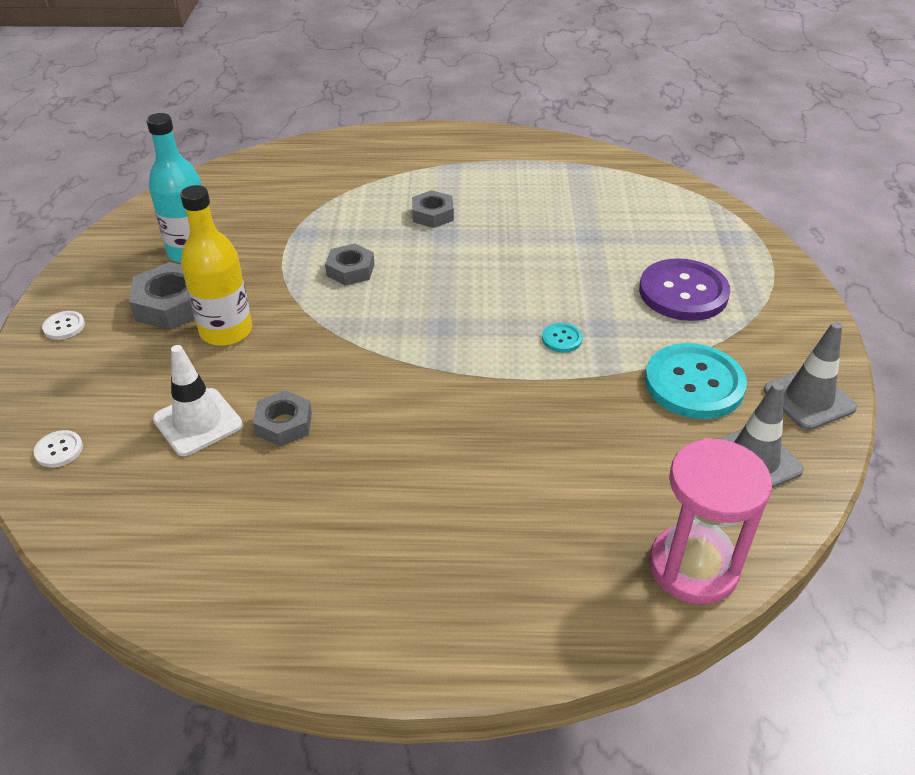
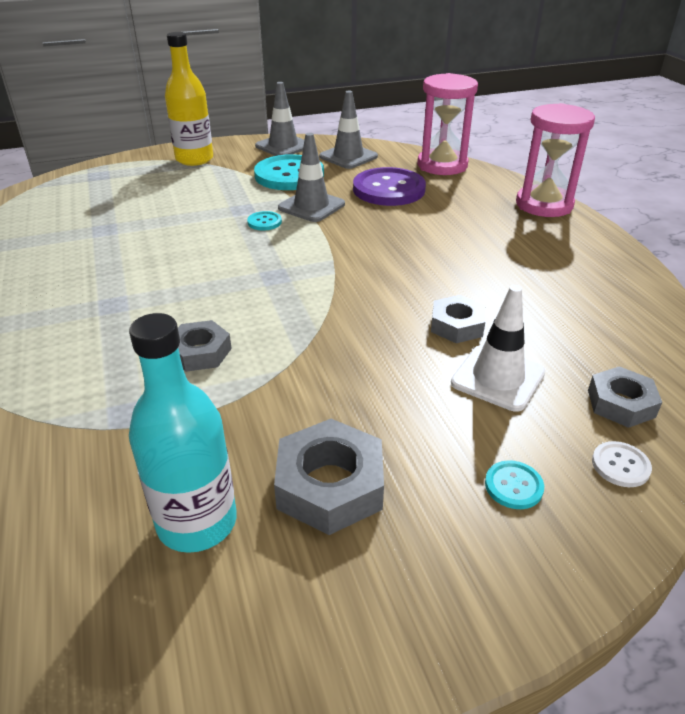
camera: 110 degrees left, 5 degrees down
white button [42,311,85,340] -> none
yellow bottle [180,185,252,346] -> yellow bottle moved to [165,32,213,166]
grey nut [412,190,454,228] -> grey nut moved to [588,366,662,428]
purple button [639,258,730,321] -> purple button moved to [353,167,426,206]
none -> grey traffic cone [278,133,345,222]
none -> turquoise button [485,460,544,509]
none -> pink hourglass [516,103,595,217]

